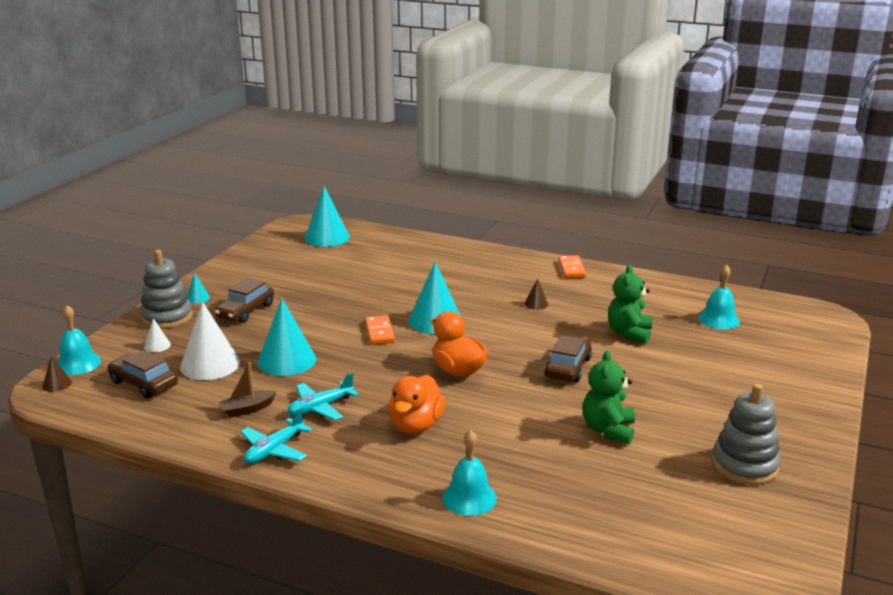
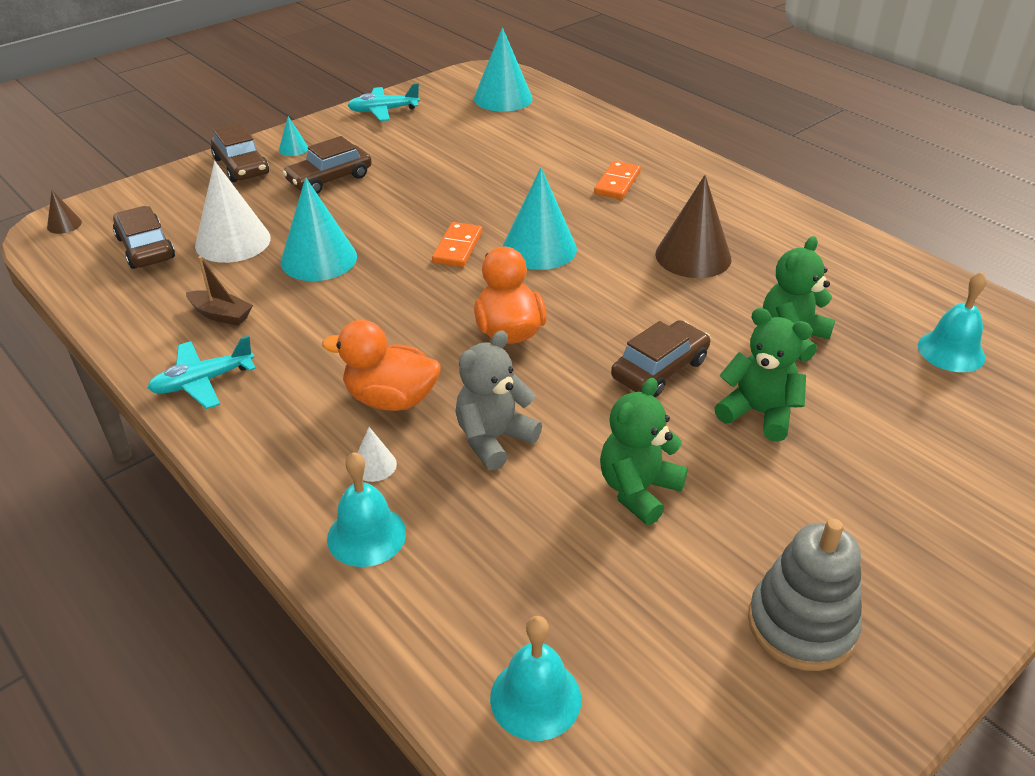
camera: 25 degrees right, 15 degrees up
turquoise bell [57,305,101,375] -> turquoise bell moved to [490,616,582,741]
grey stacking toy [140,250,193,329] -> brown car [211,123,269,182]
white cone [144,318,171,352] -> white cone moved to [358,427,397,482]
brown boat [218,362,276,418] -> brown boat turned 150 degrees counterclockwise [186,256,253,326]
turquoise plane [287,373,359,421] -> turquoise plane moved to [347,83,420,121]
orange duck [389,375,446,434] -> orange duck turned 60 degrees clockwise [322,320,441,411]
brown cone [525,278,548,310] -> brown cone [656,175,731,278], size x2.19
orange domino [558,255,586,278] -> orange domino moved to [594,161,641,199]
none -> grey teddy bear [456,330,542,470]
none -> green teddy bear [715,308,813,442]

